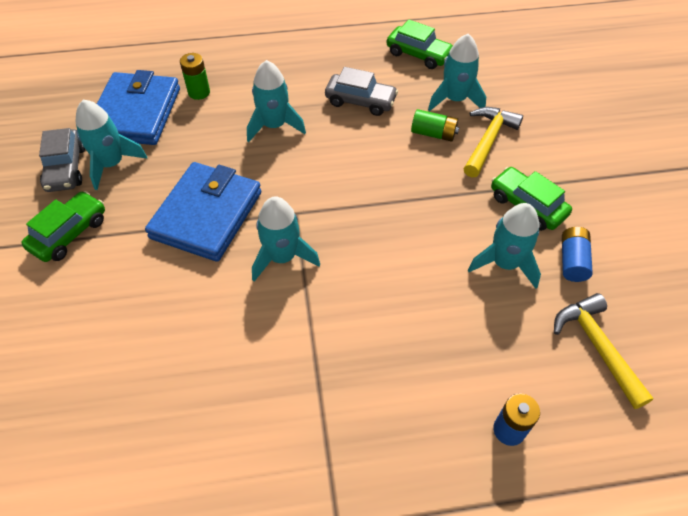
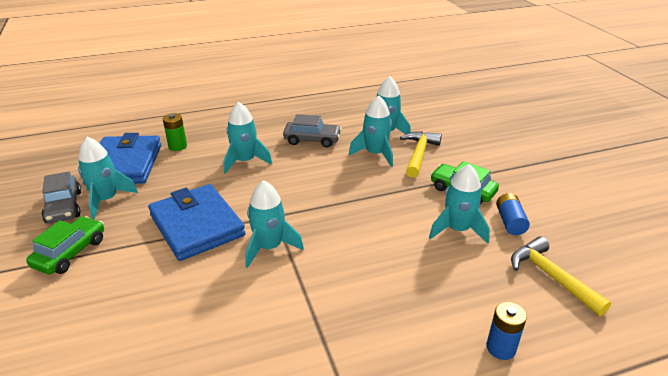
camera: 10 degrees left, 20 degrees down
blue wallet [145,162,261,262] -> blue wallet turned 45 degrees counterclockwise [148,184,245,261]
green car [387,19,453,69] -> none
green battery [411,109,459,142] -> turquoise rocket [349,95,393,167]

